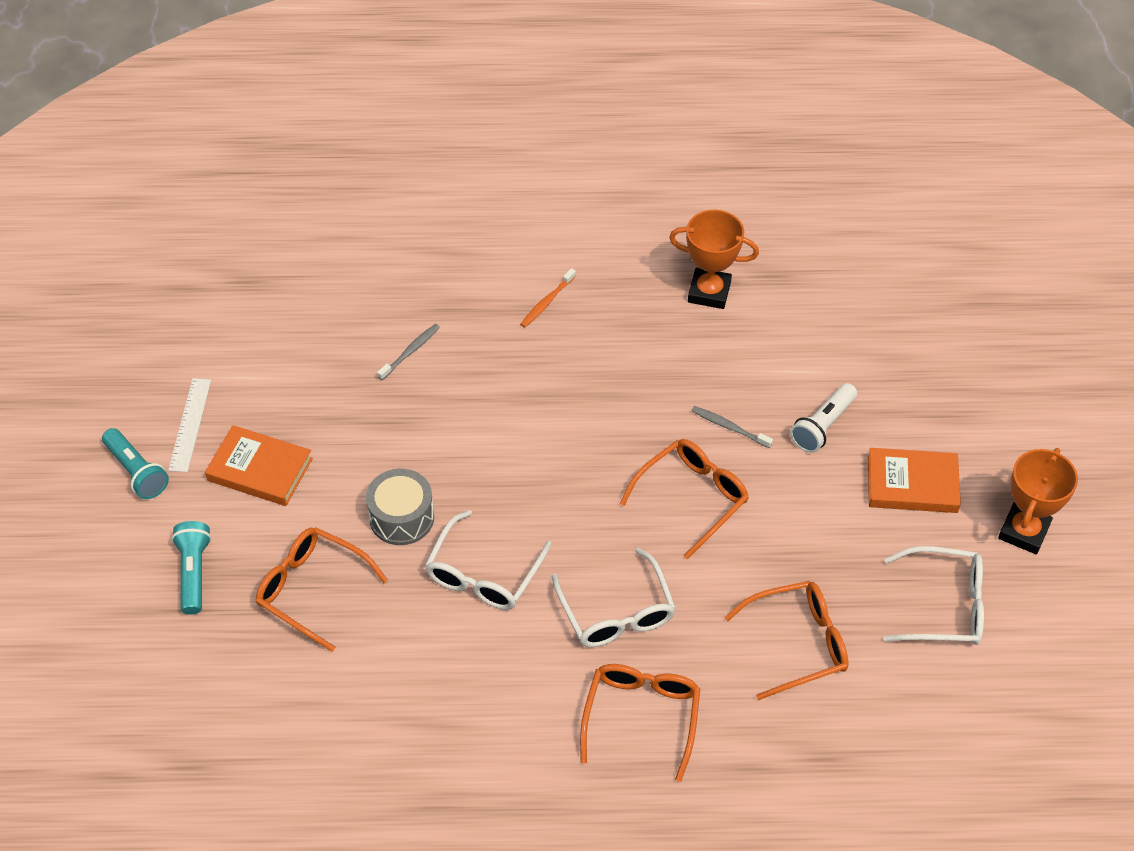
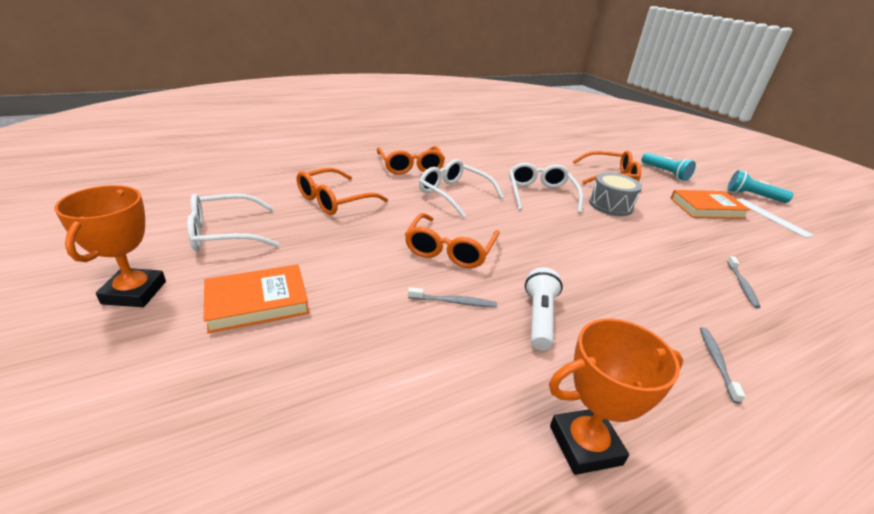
camera: 150 degrees right, 20 degrees down
orange toothbrush [520,268,576,328] -> grey toothbrush [700,327,746,404]
white flashlight [790,383,857,453] -> white flashlight moved to [525,267,563,350]

